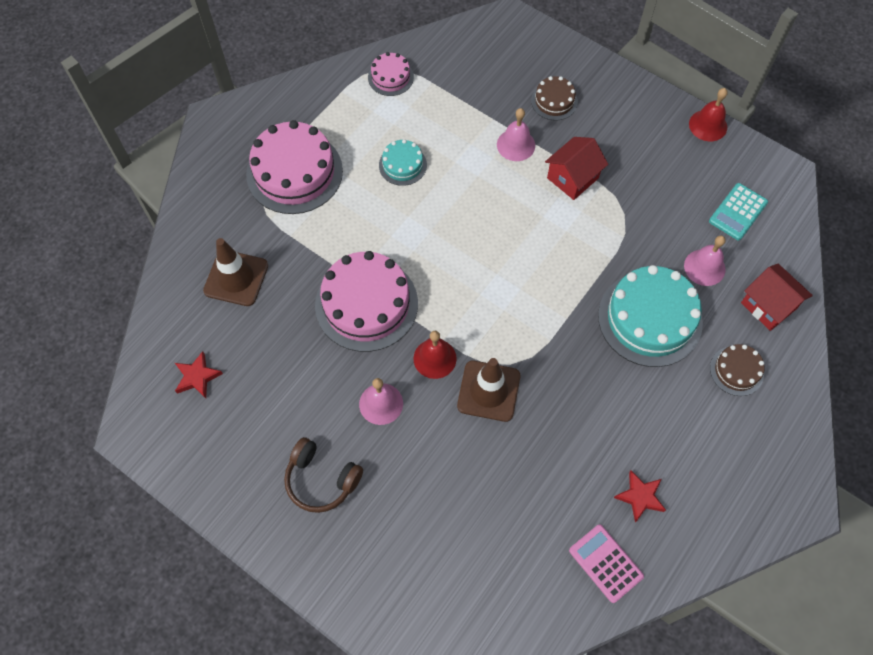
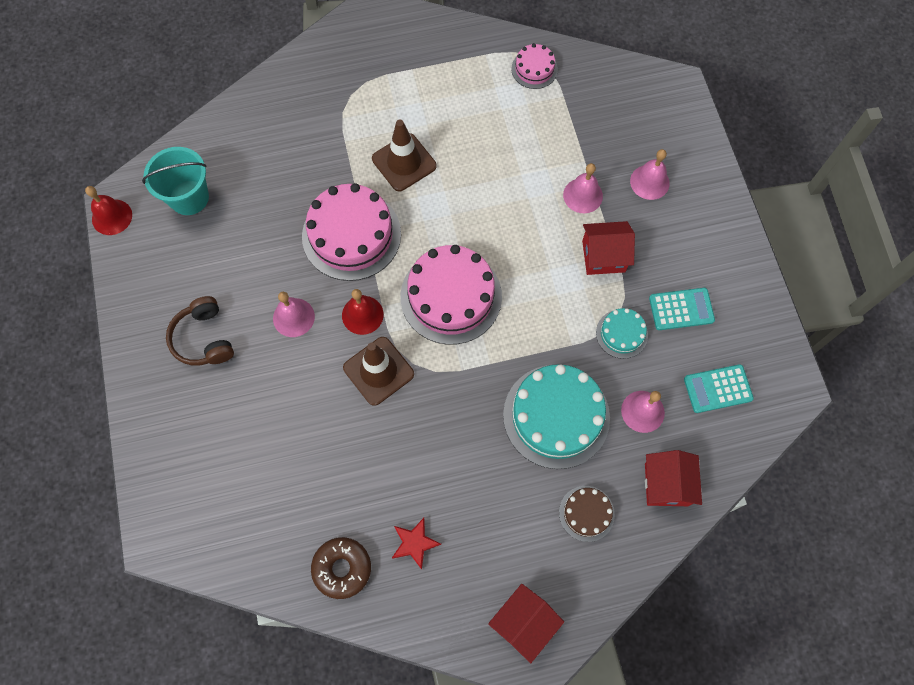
camera: 40 degrees right, 5 degrees up
red star [175,351,223,398] -> turquoise bucket [142,147,209,215]
brown traffic cone [203,238,268,306] -> brown traffic cone moved to [372,120,437,191]
pink cake [246,120,343,214] -> pink cake moved to [401,245,502,345]
turquoise cake [379,139,427,186] -> turquoise cake moved to [596,308,648,359]
brown cake [531,76,578,120] -> pink bell [630,149,670,200]
pink calculator [569,524,644,603] -> brown donut [311,537,371,599]
red bell [689,88,728,141] -> red bell moved to [85,186,132,235]
none -> red house [488,584,564,663]
none -> turquoise calculator [649,288,715,330]

